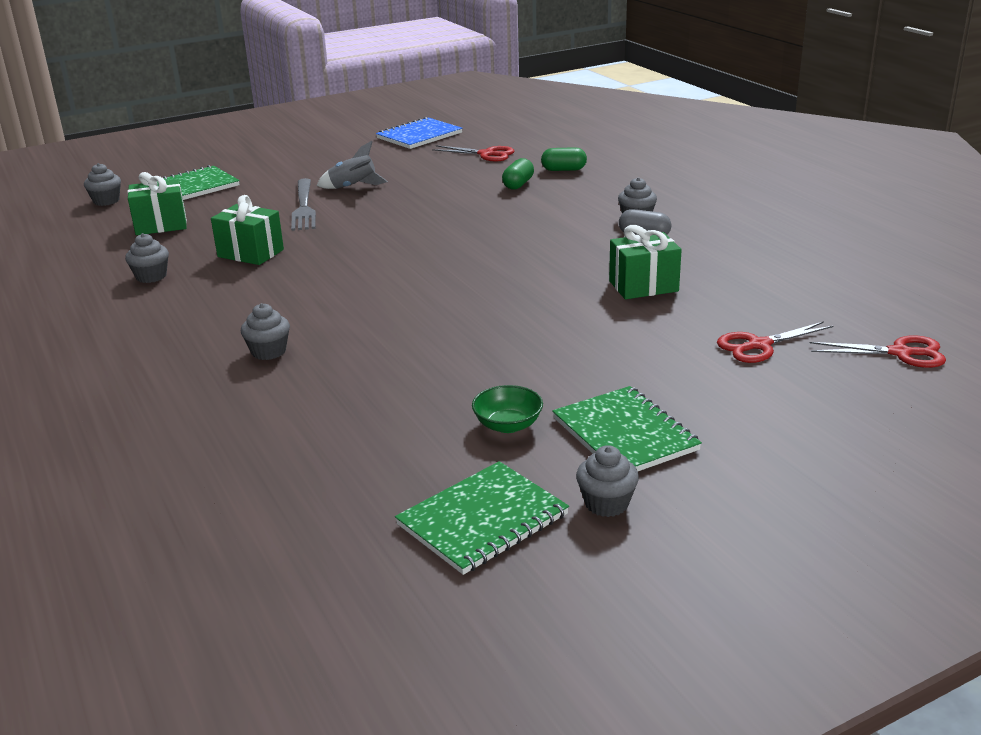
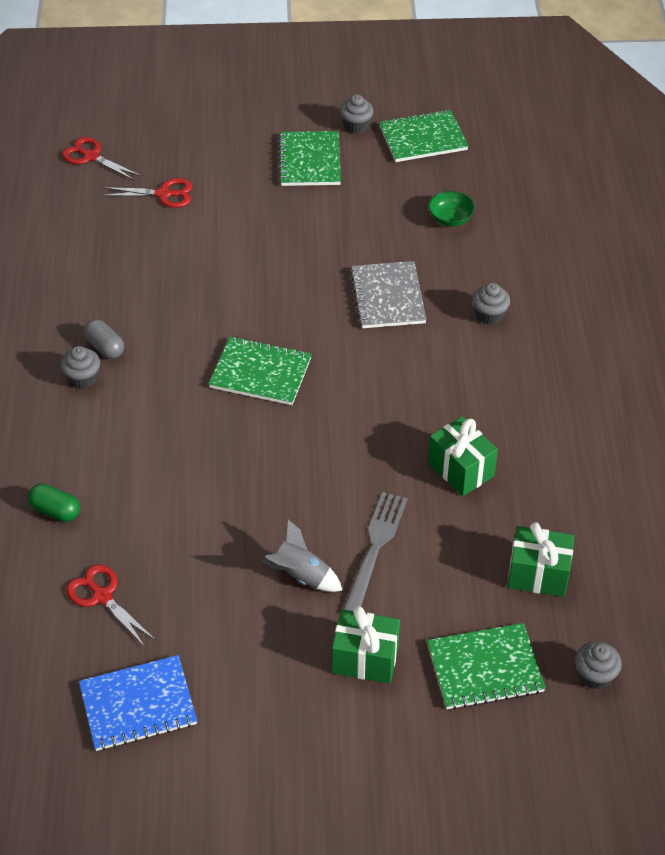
camera: 155 degrees left, 20 degrees up
grey cupcake [125,233,169,283] -> none
green bowl [472,385,543,433] -> green bowl moved to [428,191,475,226]
green capsule [502,158,534,190] -> none
green gift [609,225,682,299] -> green gift moved to [332,606,400,684]
none -> green notebook [209,336,312,405]
none -> grey notebook [350,261,427,328]

